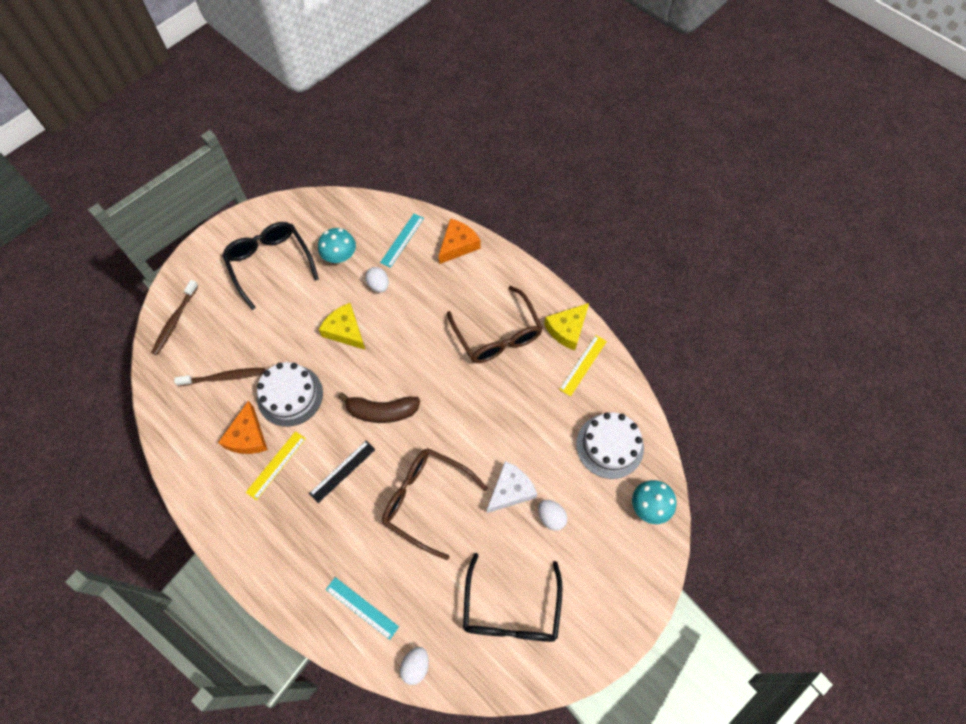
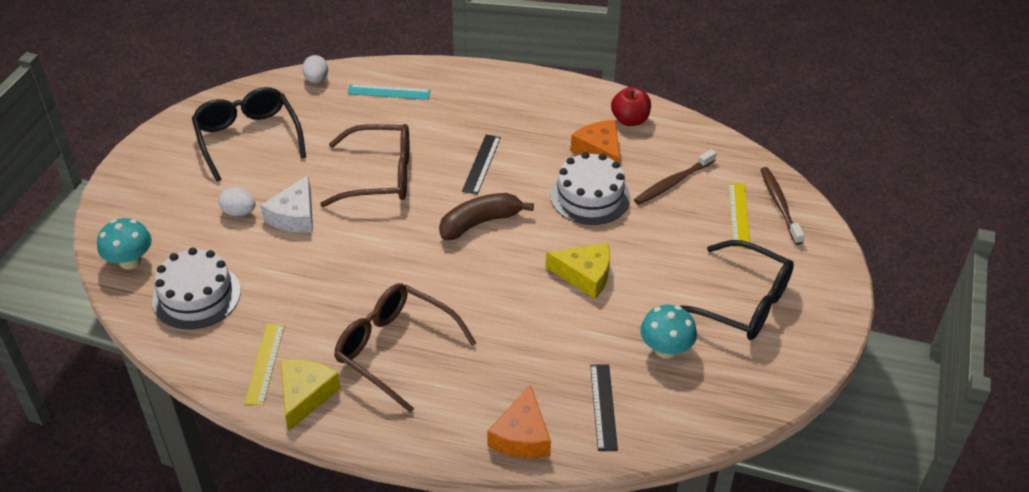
camera: 150 degrees right, 20 degrees down
yellow ruler [246,431,306,500] -> yellow ruler moved to [728,183,750,248]
white egg [365,267,389,292] -> none
turquoise ruler [380,214,424,268] -> black ruler [590,364,618,451]
none -> red apple [611,87,651,126]

